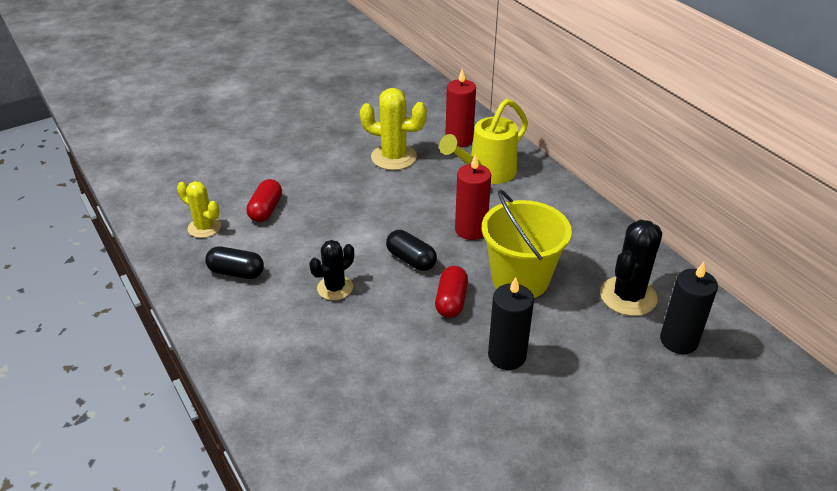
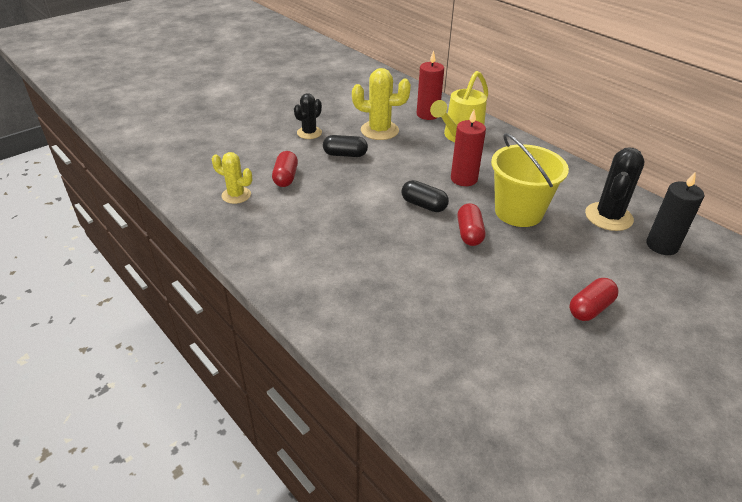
camera: 10 degrees left, 0 degrees up
black capsule [205,246,264,279] -> black capsule moved to [323,135,368,157]
black cactus [309,240,354,300] -> black cactus moved to [294,93,322,139]
black candle [488,277,534,370] -> none
none -> red capsule [569,278,619,321]

